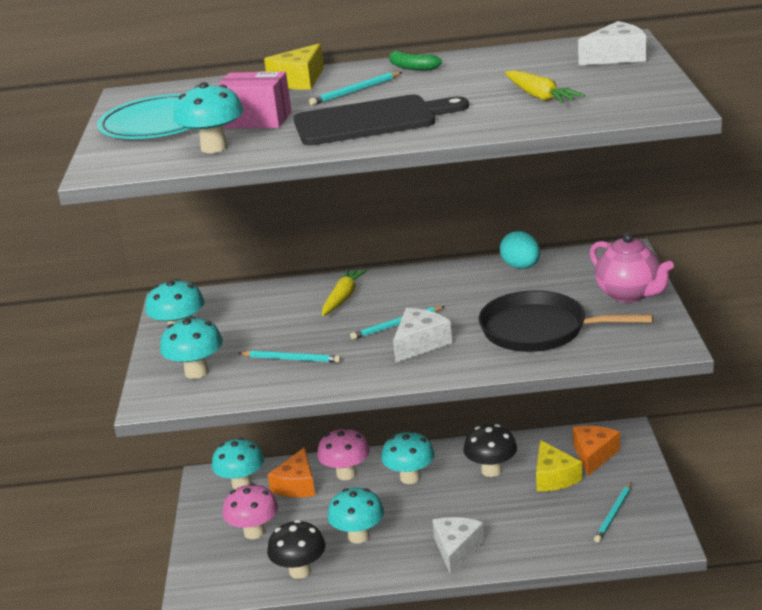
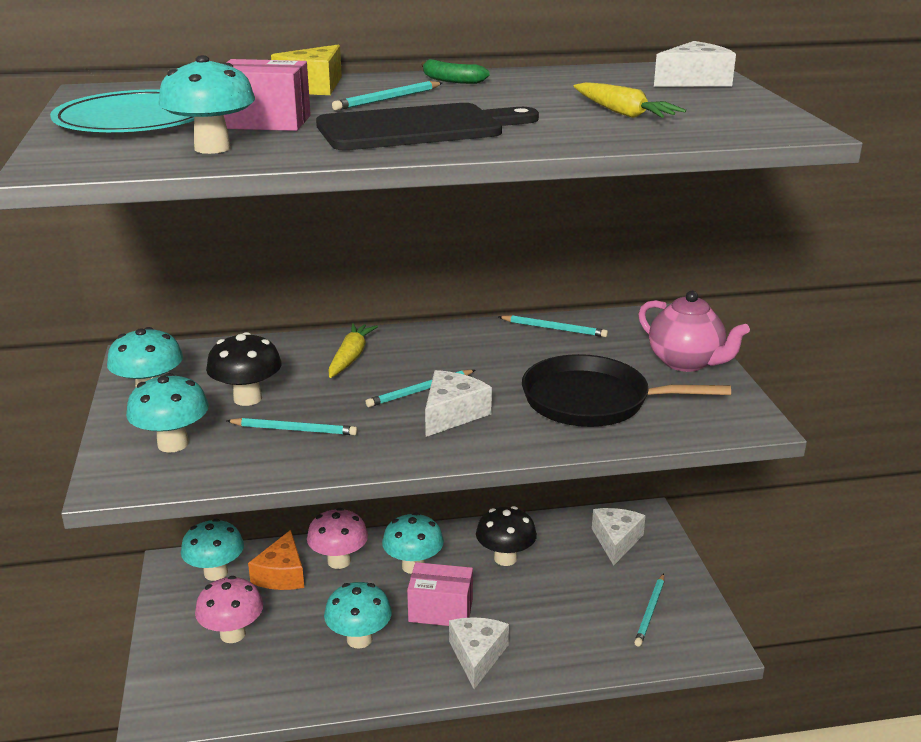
camera: 10 degrees left, 0 degrees up
black mushroom [267,520,325,579] -> black mushroom moved to [206,332,282,406]
turquoise egg [500,231,540,269] -> turquoise pencil [499,315,608,337]
yellow cheese [536,440,582,491] -> none
orange cheese [573,426,620,476] -> white cheese [592,508,646,566]
none -> pink box [407,562,473,626]

